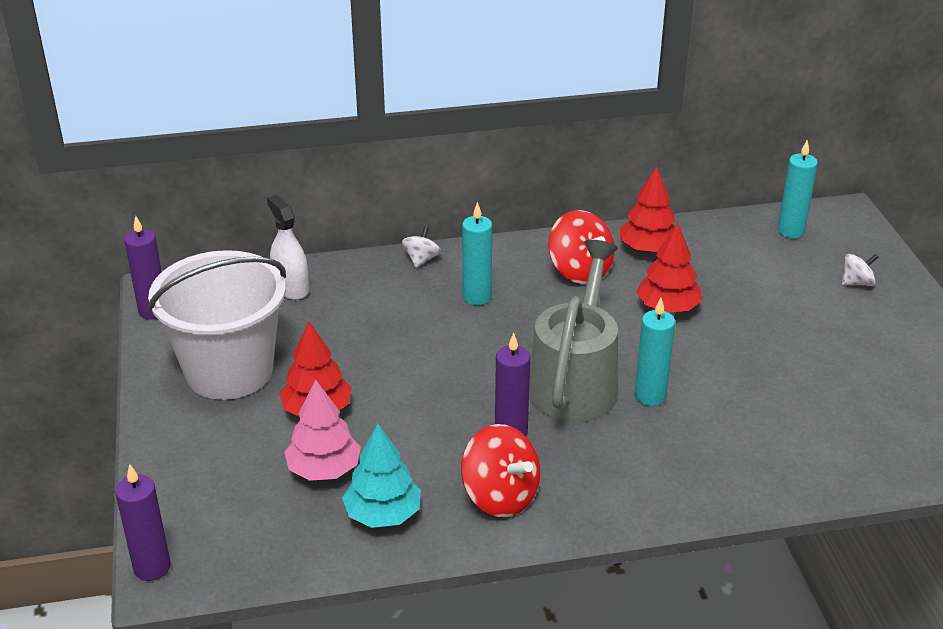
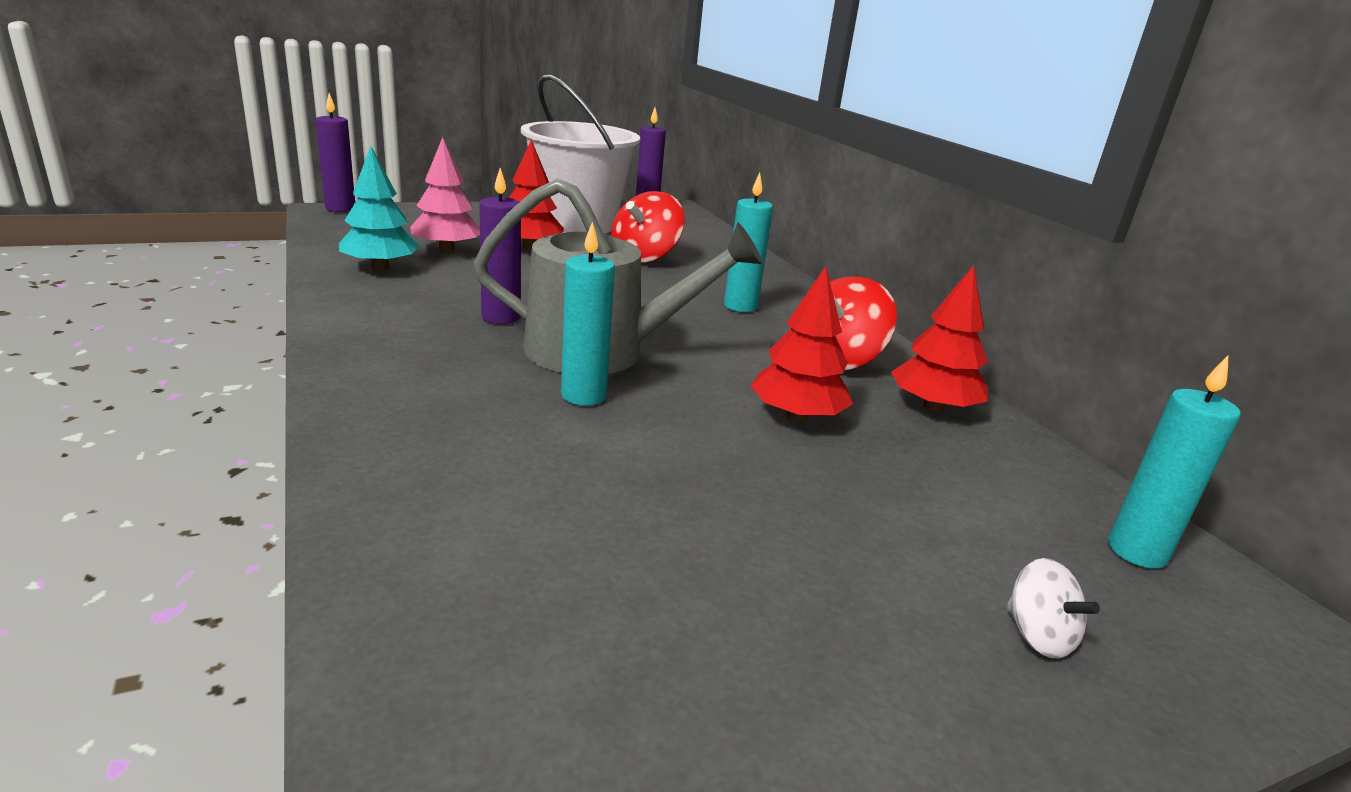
camera: 75 degrees right, 10 degrees down
white spray bottle [267,195,309,300] -> none
white spinning top [402,226,441,268] -> none
red spinning top [461,424,540,517] -> red spinning top moved to [611,191,685,263]

